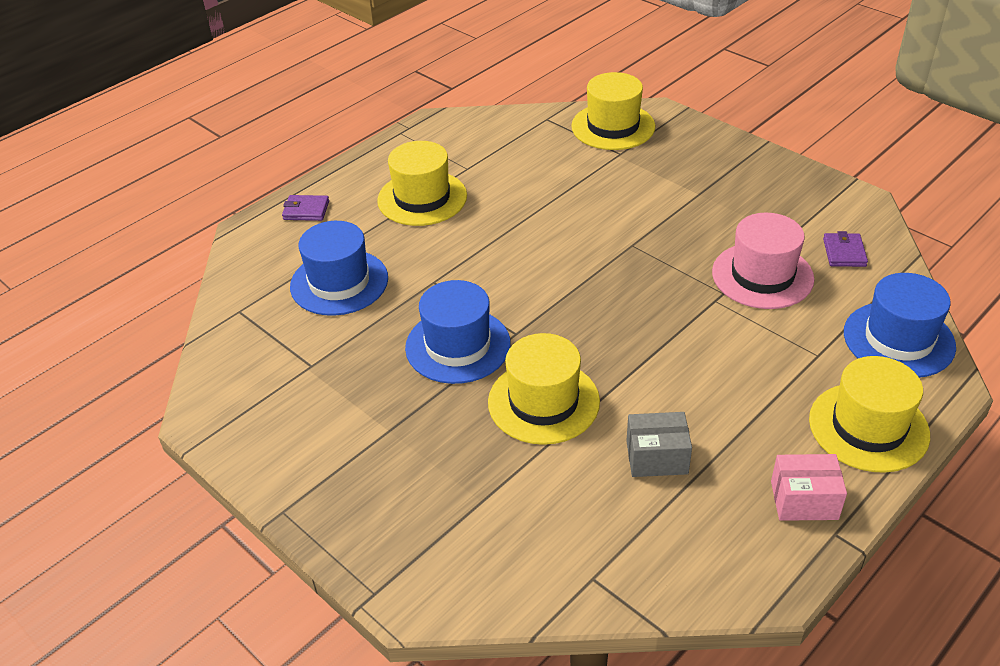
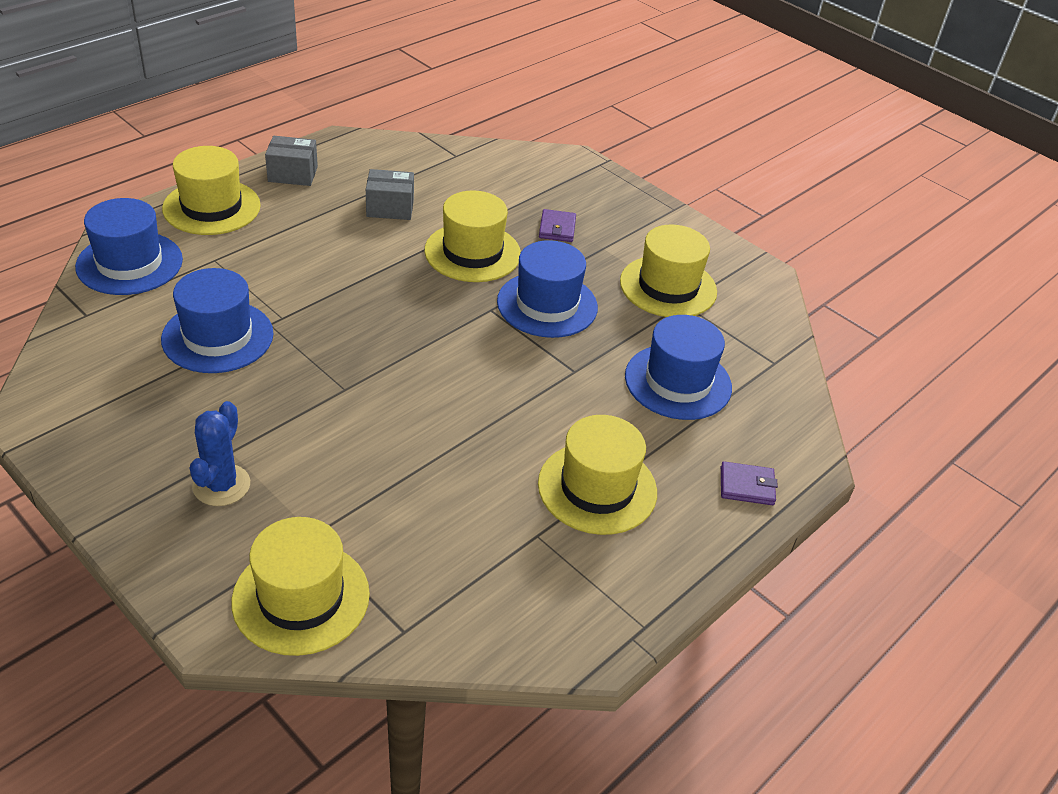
camera: 175 degrees right, 0 degrees up
pink hat [712,213,814,309] -> blue hat [161,268,273,373]
pink box [771,454,847,521] -> grey box [265,136,318,186]
purple wallet [823,231,868,267] -> purple wallet moved to [539,209,576,242]
none -> blue cactus [190,401,250,506]
none -> yellow hat [620,224,717,317]

